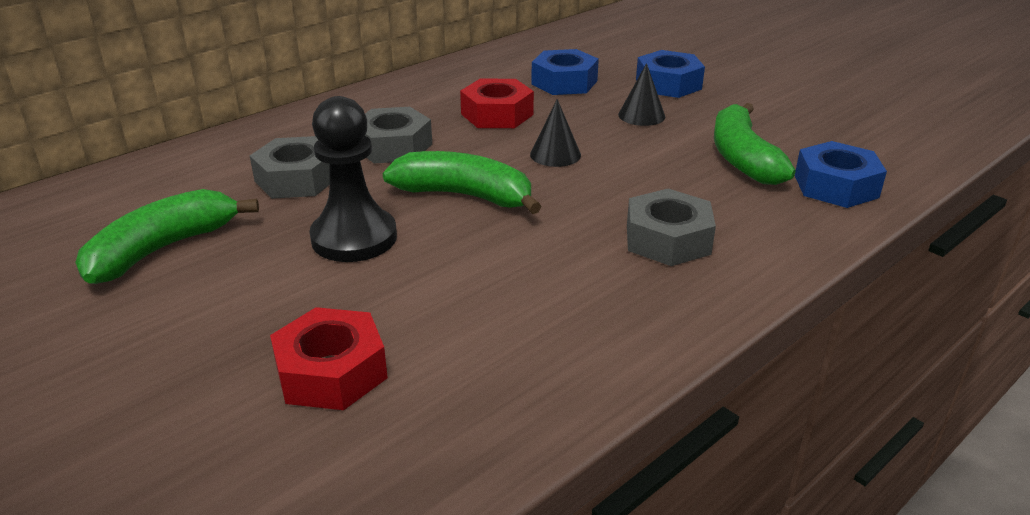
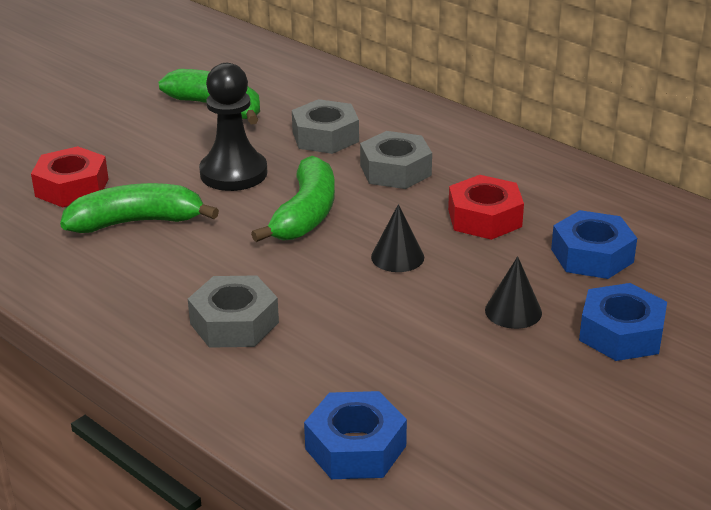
camera: 85 degrees right, 0 degrees up
green banana [714,103,795,185] -> green banana moved to [60,183,219,233]

